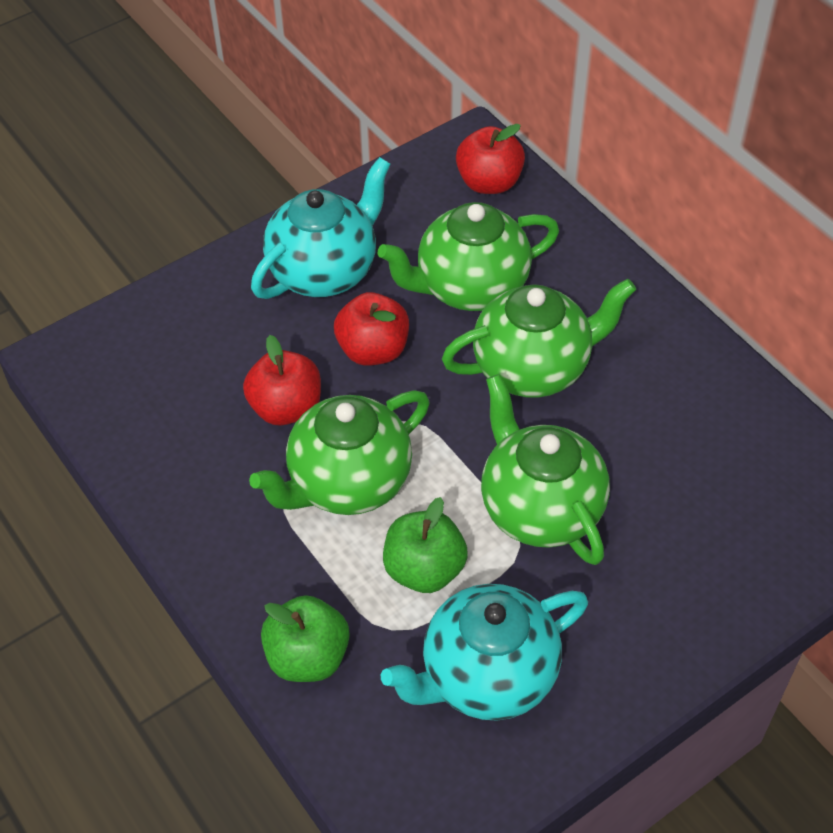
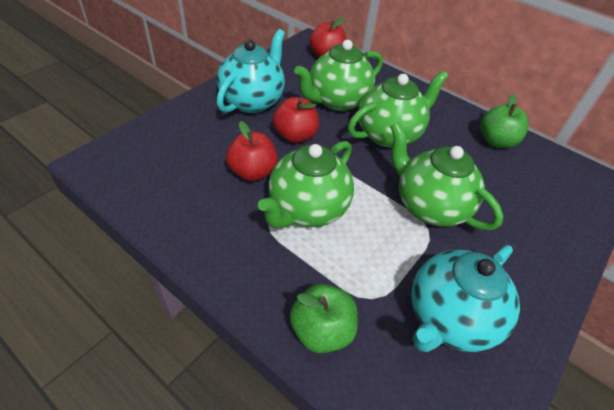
camera: 20 degrees left, 5 degrees down
green apple [383,497,468,593] -> green apple moved to [480,94,529,148]

